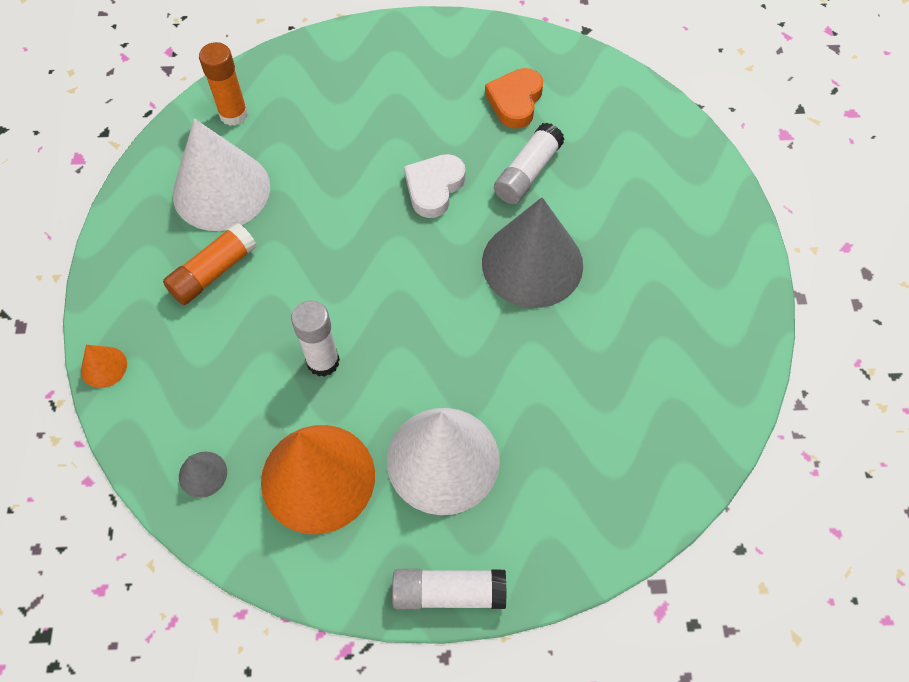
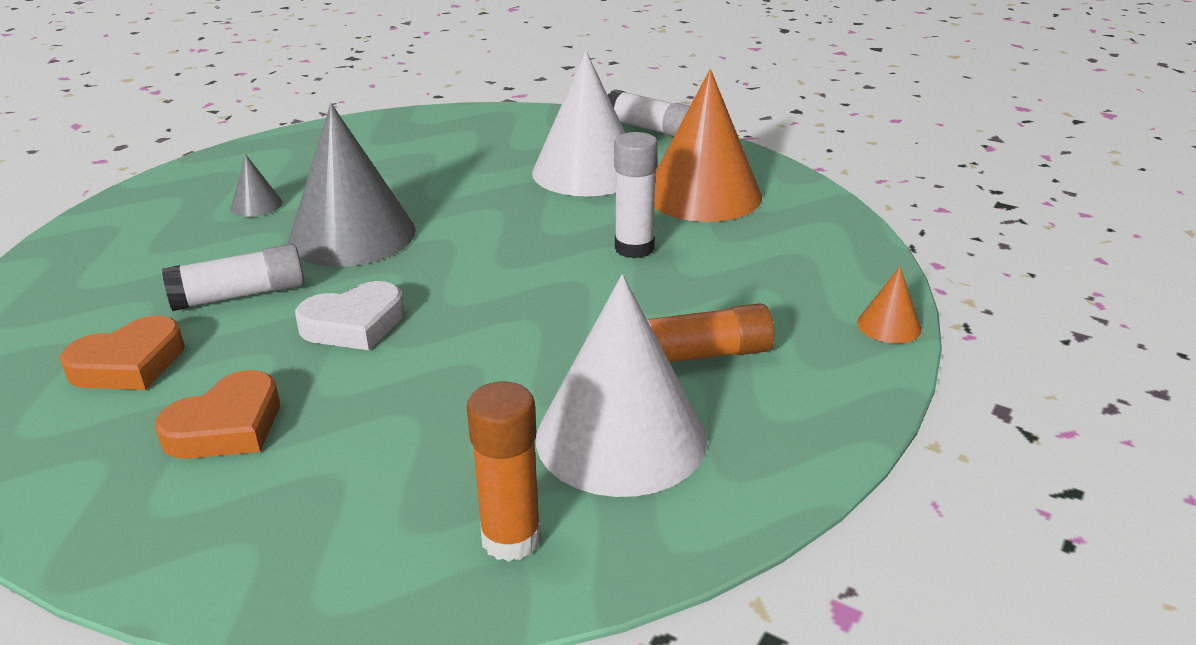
camera: 145 degrees left, 30 degrees down
grey cone [179,452,227,498] -> grey cone moved to [231,154,283,217]
none -> orange heart [155,370,280,459]

